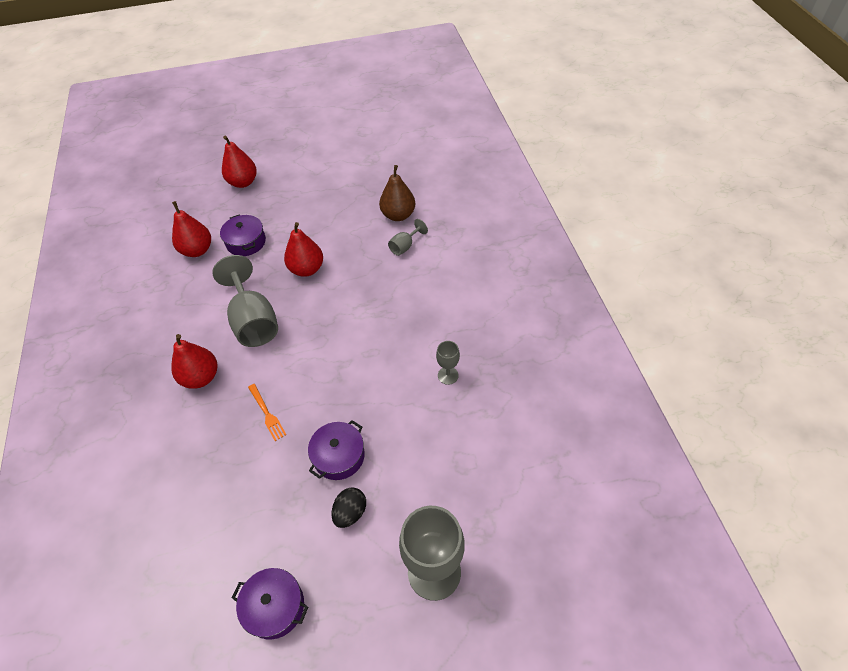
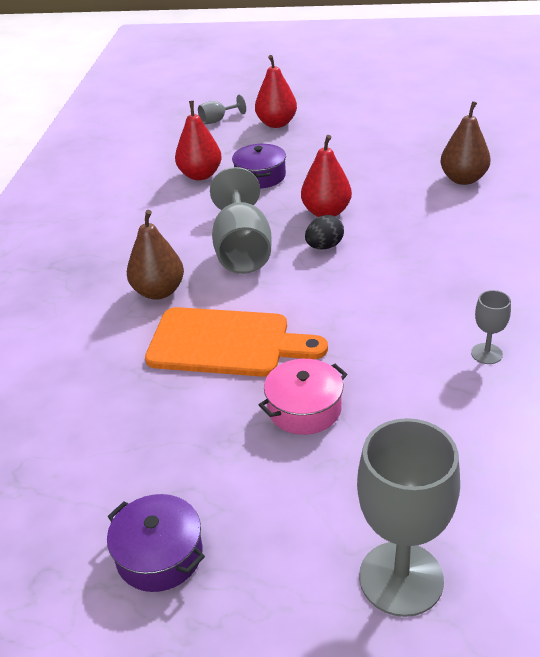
camera: 20 degrees right, 15 degrees down
red pear [171,334,217,389] -> brown pear [127,210,184,300]
orange fork [248,384,286,441] -> orange cutting board [145,307,328,377]
purple pot [308,420,365,480] -> pink pot [259,359,347,435]
black egg [331,487,366,528] -> black egg moved to [305,215,344,249]
grey goblet [388,219,428,256] -> grey goblet moved to [198,94,246,125]

